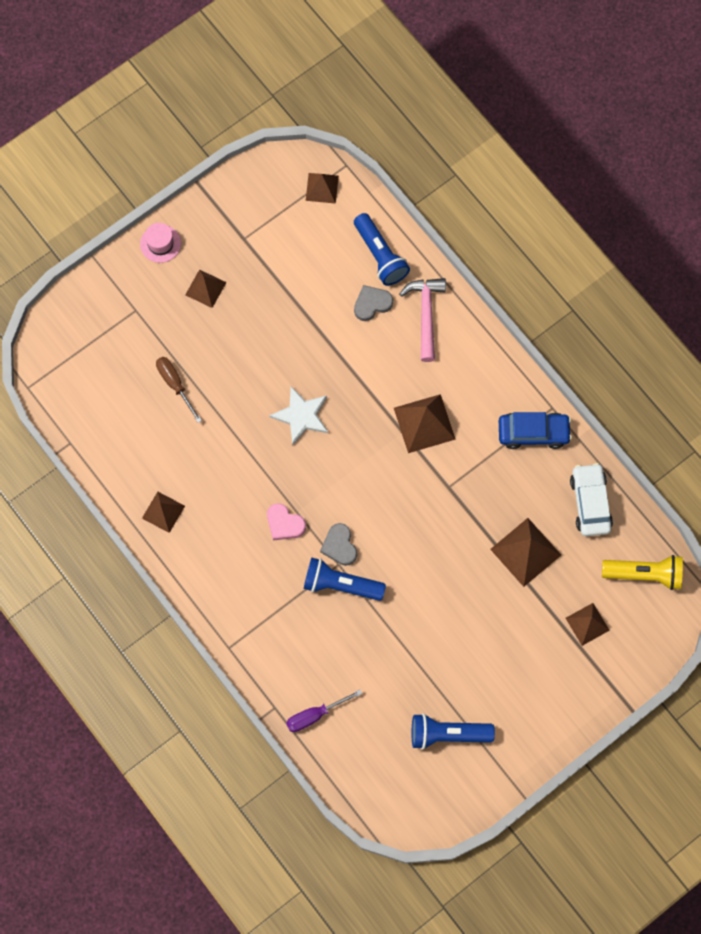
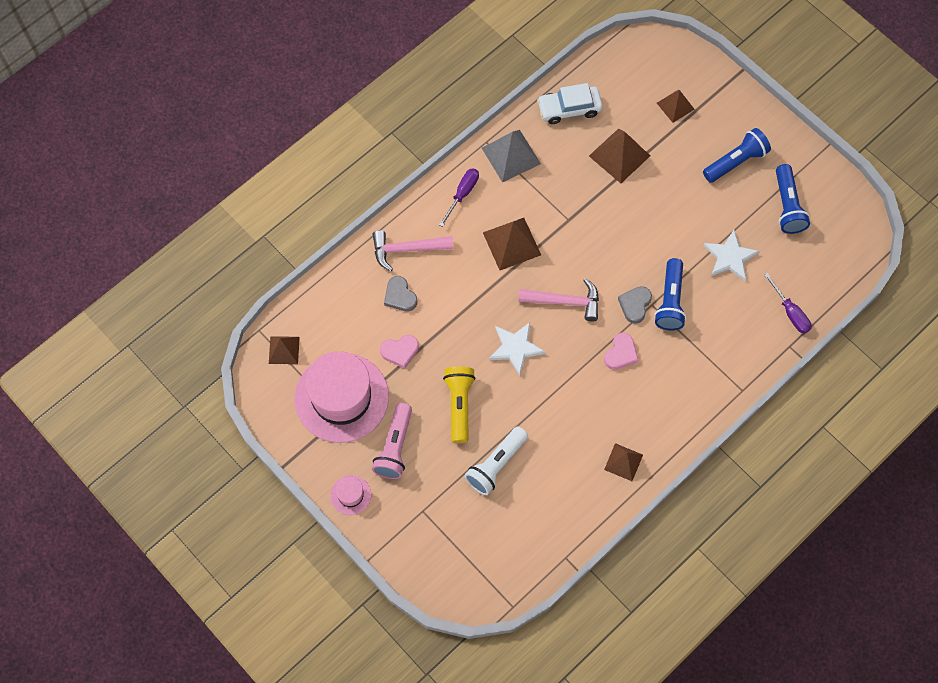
camera: 95 degrees left, 5 degrees down
brown screwdriver [156,357,202,423] -> white flashlight [464,427,528,495]
brown pyramid [185,269,227,308] -> pink flashlight [372,403,412,479]
grey heart [320,523,357,566] -> grey heart turned 135 degrees clockwise [618,286,652,324]
blue flashlight [354,213,410,286] -> blue flashlight moved to [703,128,771,183]
blue car [499,412,572,449] -> grey pyramid [482,130,541,183]
yellow flashlight [602,555,683,590] -> yellow flashlight moved to [443,366,475,443]
none -> pink hat [295,351,389,443]
none -> pink heart [380,335,419,369]
none -> purple screwdriver [439,168,479,227]
none -> pink hammer [518,278,599,321]
none -> white star [703,230,760,281]

